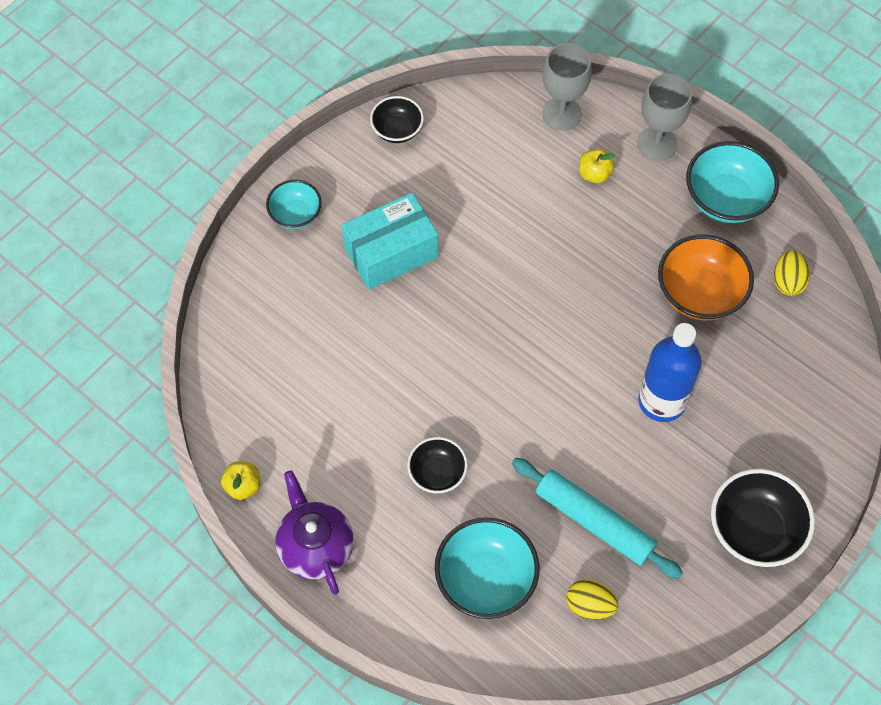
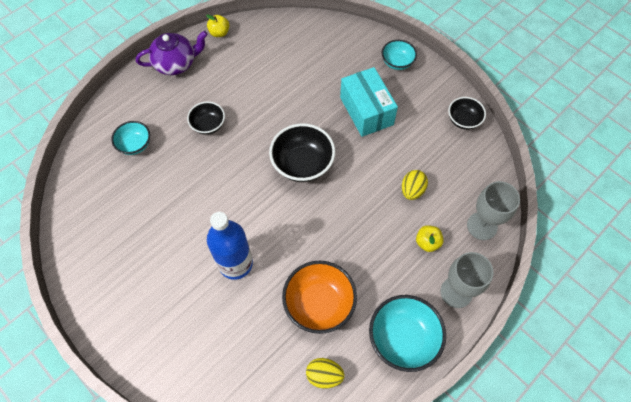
camera: 95 degrees right, 0 degrees up
turquoise bowl [434,517,540,619] -> turquoise bowl [111,121,150,155], size x0.60
turquoise rolling pin [512,458,683,579] -> none
yellow egg [566,579,618,620] -> yellow egg moved to [402,170,428,200]
black bowl [711,469,815,567] -> black bowl moved to [269,123,335,182]

